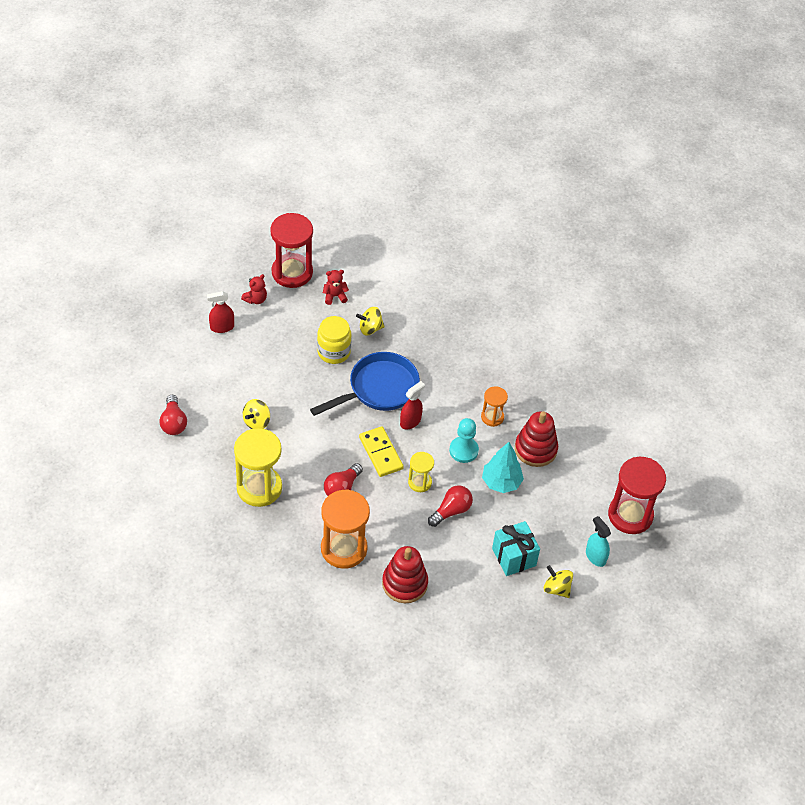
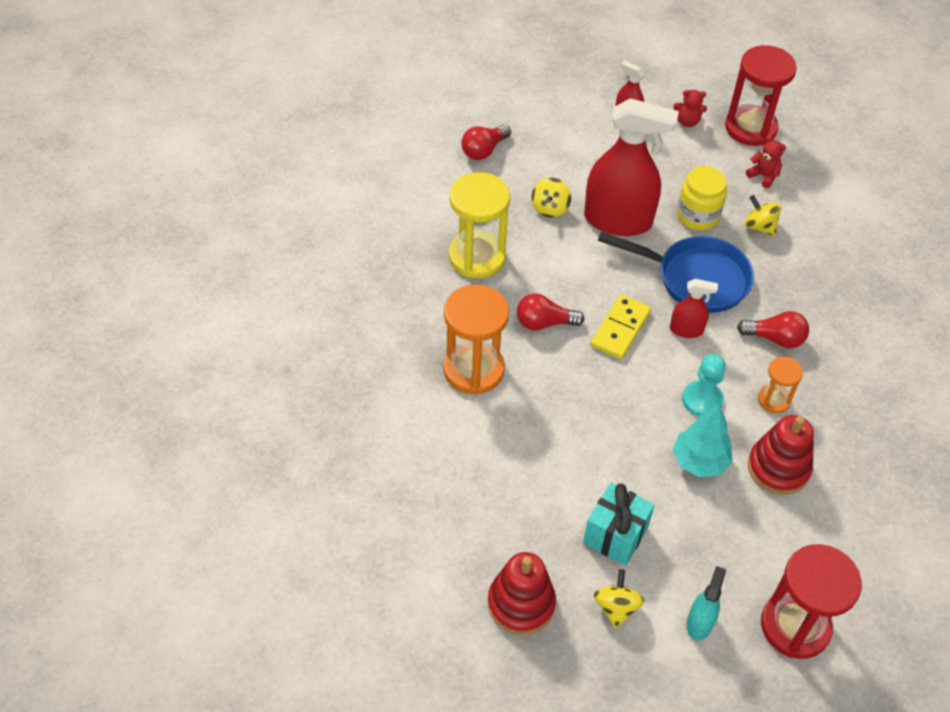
camera: 55 degrees right, 0 degrees up
yellow spinning top [243,399,270,429] -> yellow spinning top turned 75 degrees counterclockwise [531,178,571,218]
red stacking toy [382,546,428,603] -> red stacking toy moved to [488,552,556,635]
yellow hourglass [408,452,434,492] -> none
red light bulb [428,485,473,527] -> red light bulb moved to [737,311,809,348]
none -> red spray bottle [584,98,679,236]

